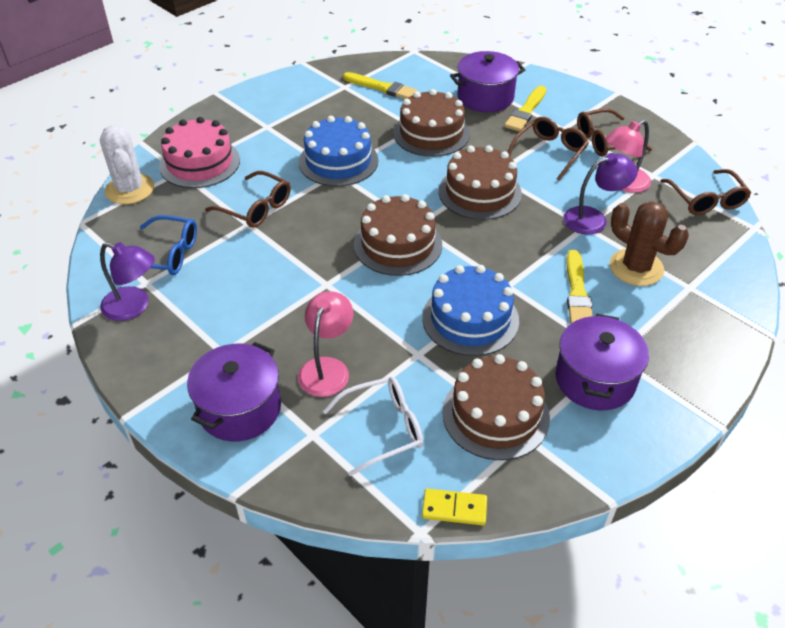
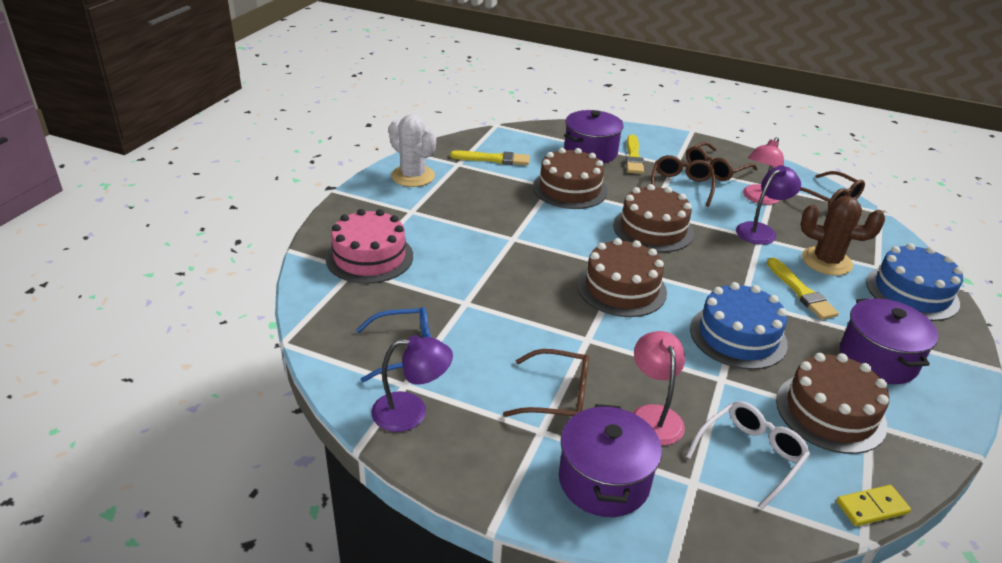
camera: 25 degrees left, 10 degrees down
white cactus [100,125,154,204] -> white cactus moved to [389,115,436,187]
brown glasses [205,171,291,228] -> brown glasses moved to [503,349,589,417]
blue cake [299,116,378,186] -> blue cake moved to [866,243,963,321]

